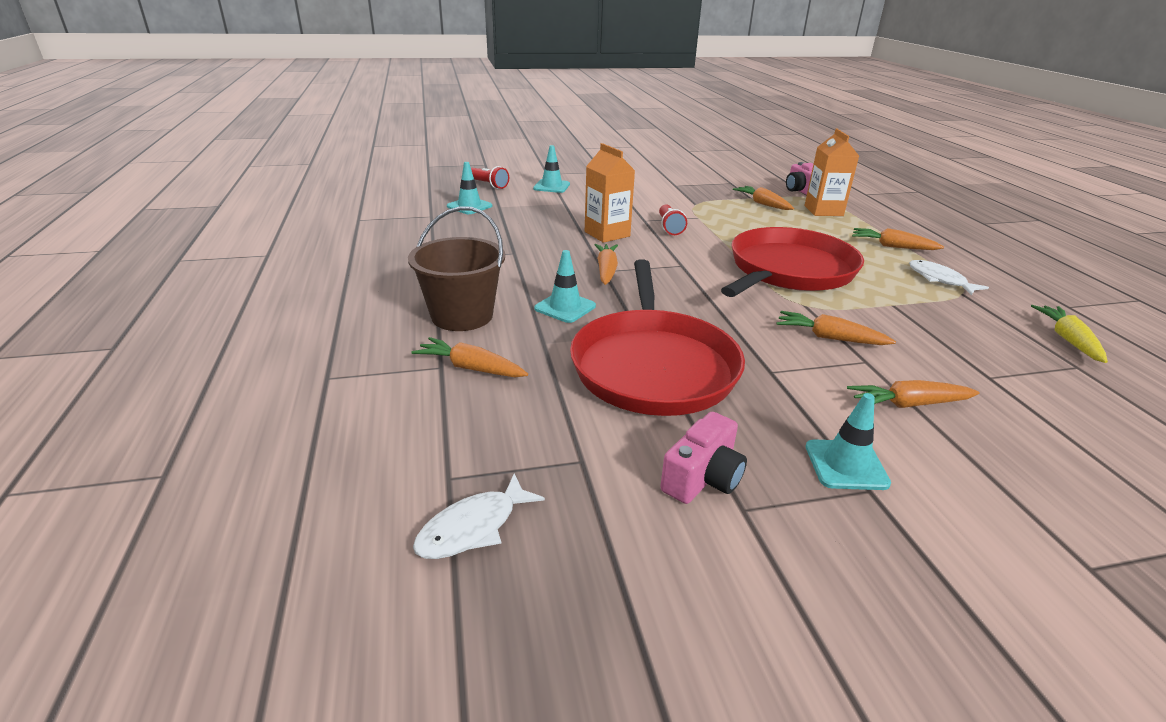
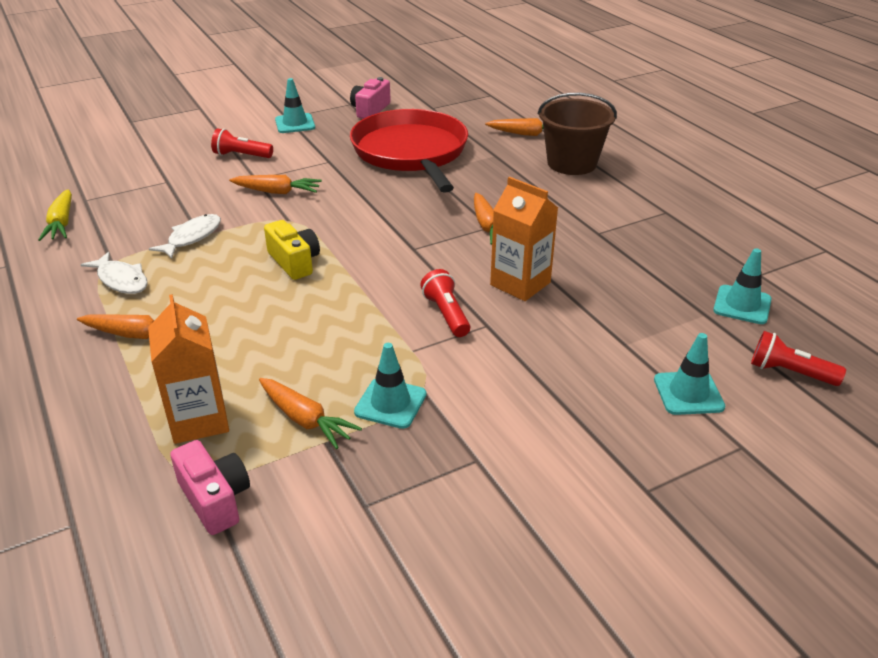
camera: 165 degrees right, 5 degrees up
white fish [413,473,545,559] -> white fish moved to [149,214,221,259]
turquoise traffic cone [534,250,596,323] -> turquoise traffic cone moved to [354,343,426,429]
red pan [721,227,864,297] -> yellow camera [264,220,320,280]
orange carrot [847,380,980,408] -> red flashlight [211,128,273,158]

